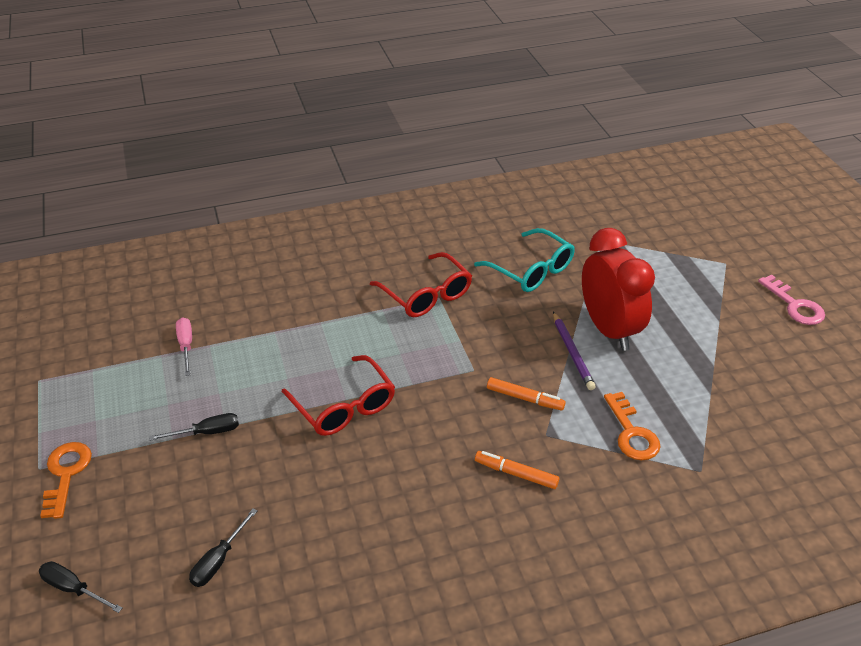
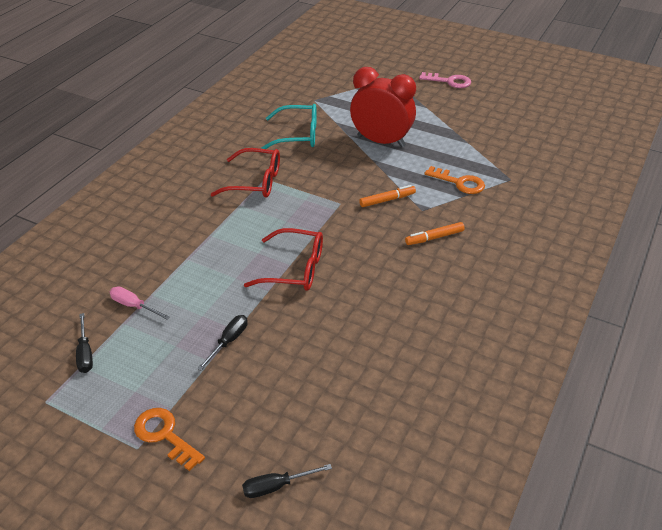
camera: 45 degrees left, 0 degrees up
black screwdriver [189,508,258,587] -> black screwdriver moved to [76,313,93,373]
purple pencil [553,312,596,390] -> none

